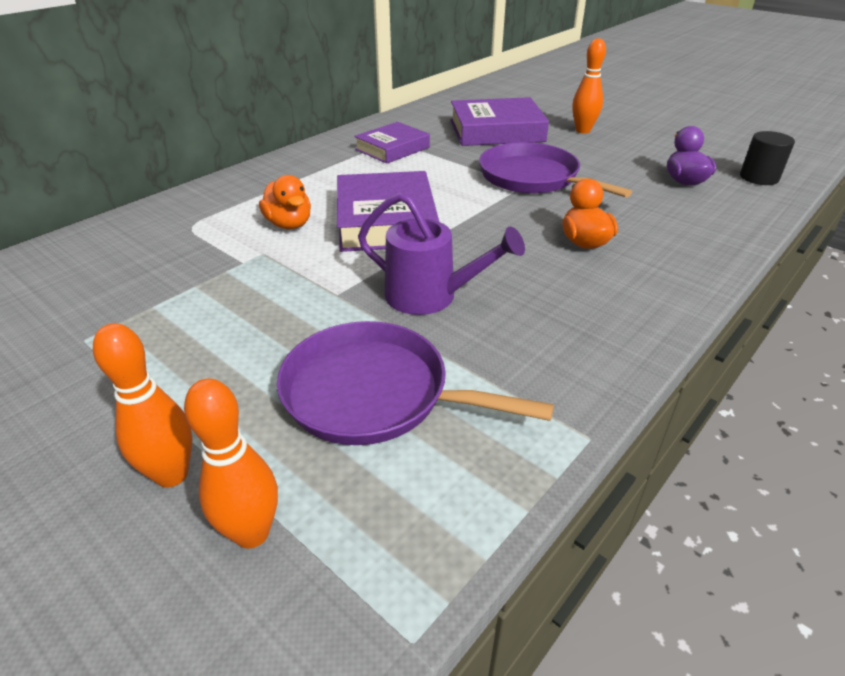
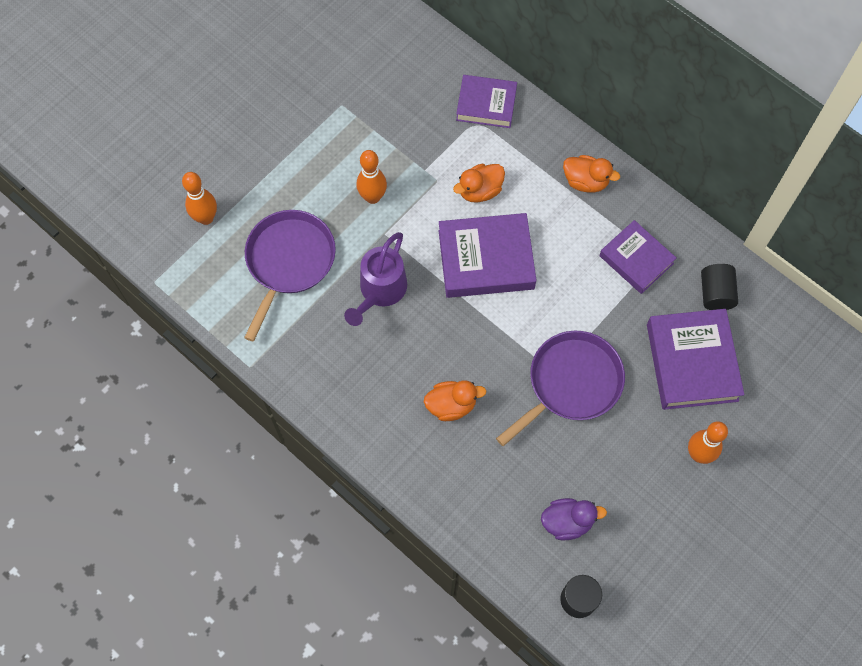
camera: 90 degrees right, 30 degrees up
orange bowling pin [93,323,192,487] -> orange bowling pin moved to [356,150,387,204]
none -> purple book [456,75,517,128]
none -> orange duck [563,155,620,193]
none -> black cylinder [701,264,738,310]

